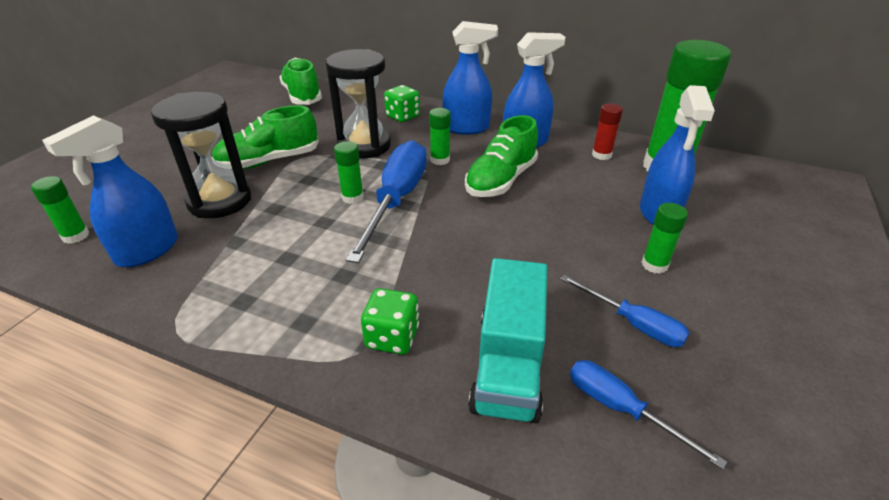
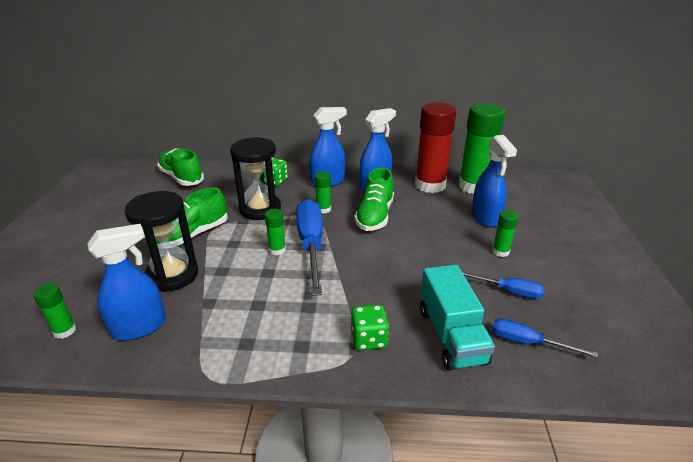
camera: 20 degrees left, 5 degrees down
blue spray bottle [42,115,178,267] -> blue spray bottle turned 135 degrees counterclockwise [88,224,166,341]
red glue stick [592,103,623,160] -> red glue stick [415,102,456,193], size x2.24

